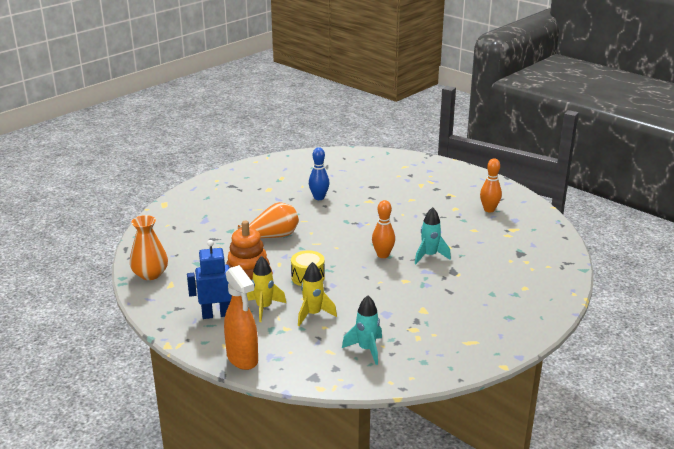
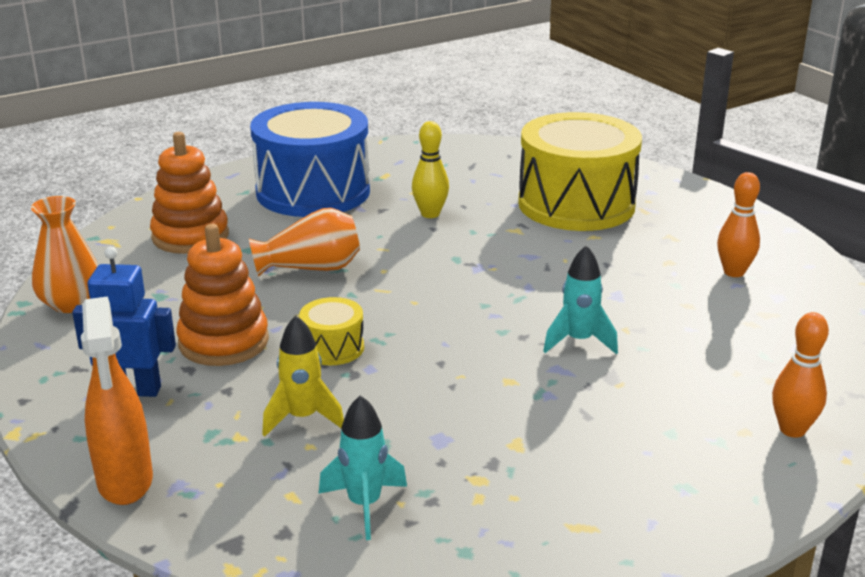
camera: 15 degrees right, 0 degrees up
yellow rocket [247,256,286,322] -> none
blue bowling pin [309,147,329,200] -> yellow bowling pin [412,121,449,218]
orange bowling pin [372,200,395,258] -> orange bowling pin moved to [772,312,829,438]
none -> orange stacking toy [150,132,229,254]
none -> blue drum [250,102,370,217]
none -> yellow drum [518,112,642,231]

